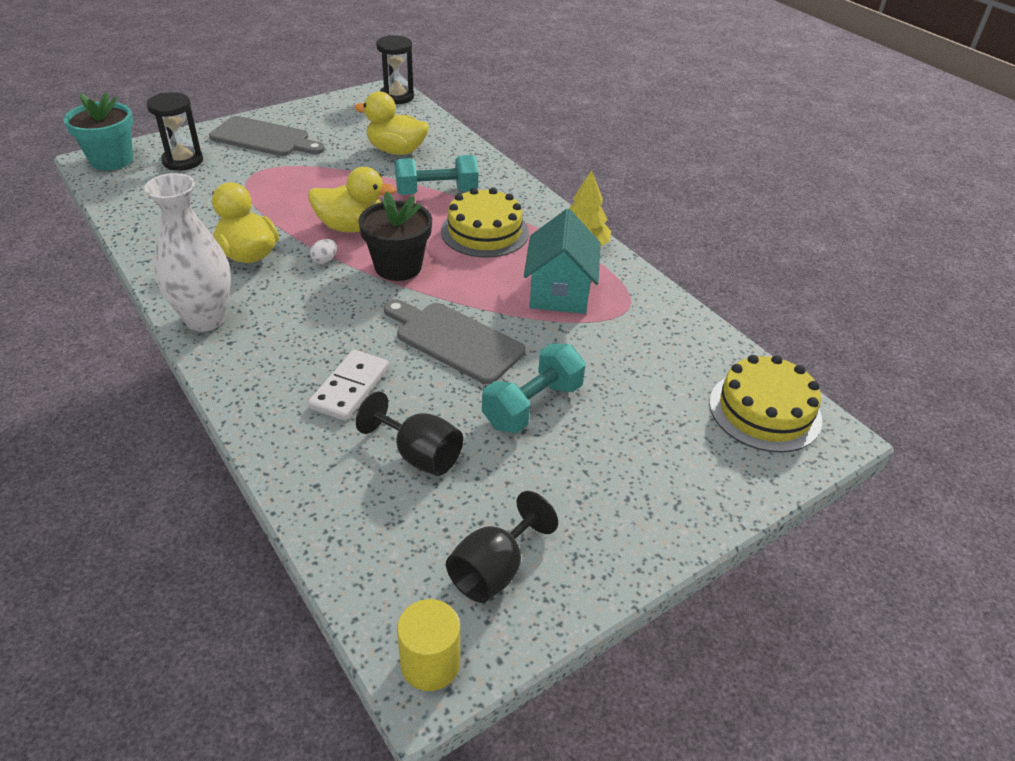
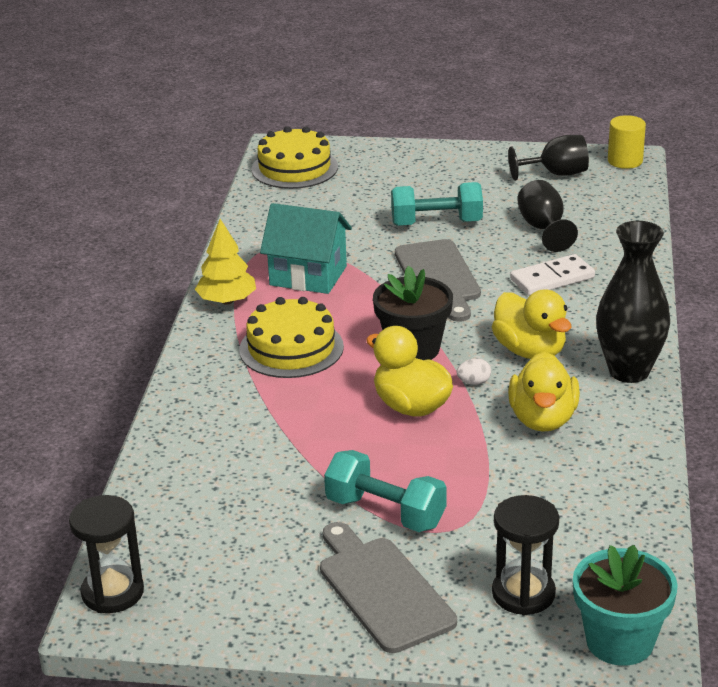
camera: 135 degrees left, 10 degrees down
white vase [144,173,231,332] -> black vase [596,221,670,383]
yellow duck [354,91,429,155] -> yellow duck moved to [492,289,571,359]
turquoise dumbbell [395,155,478,195] -> turquoise dumbbell moved to [324,450,446,532]
turquoise house [524,209,600,314] -> turquoise house turned 60 degrees clockwise [260,203,352,294]

